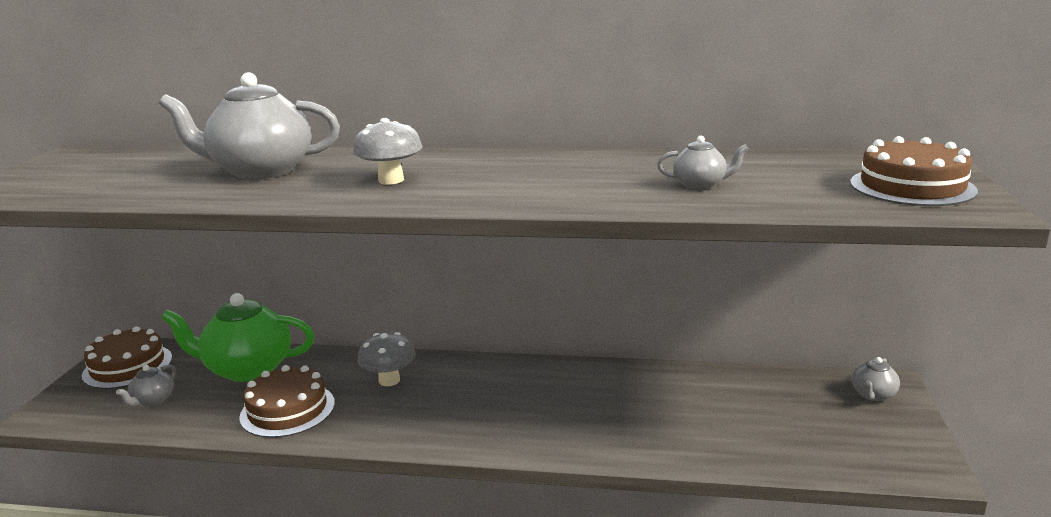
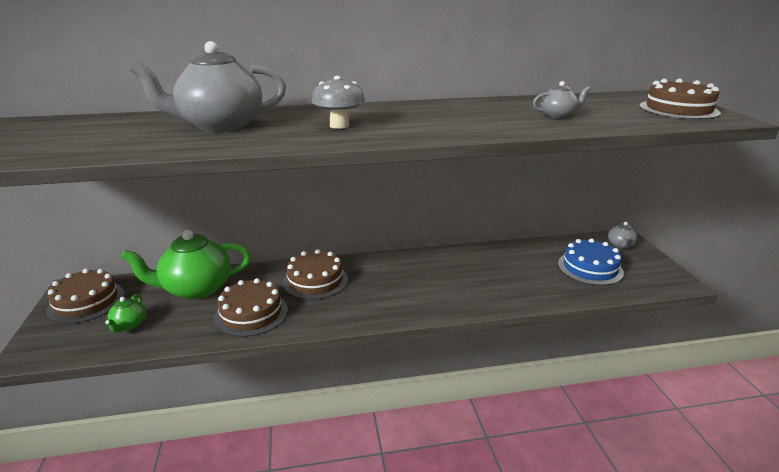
camera: 20 degrees left, 5 degrees up
grey teapot [116,364,176,407] -> green teapot [105,294,146,332]
grey mushroom [357,332,416,386] -> brown cake [283,249,348,300]
none -> blue cake [558,238,624,286]

